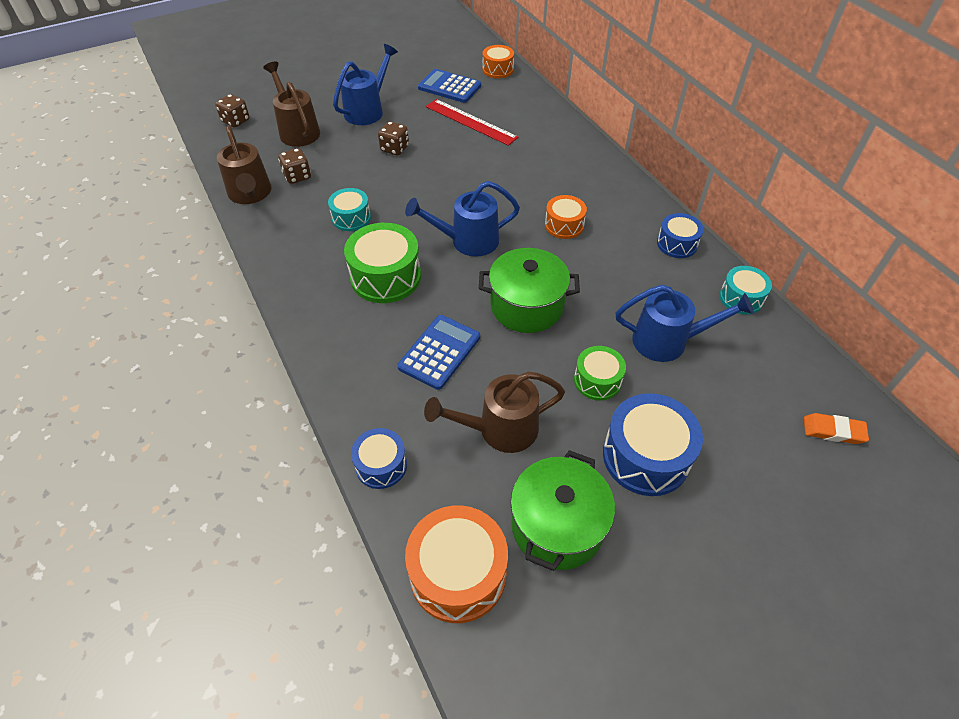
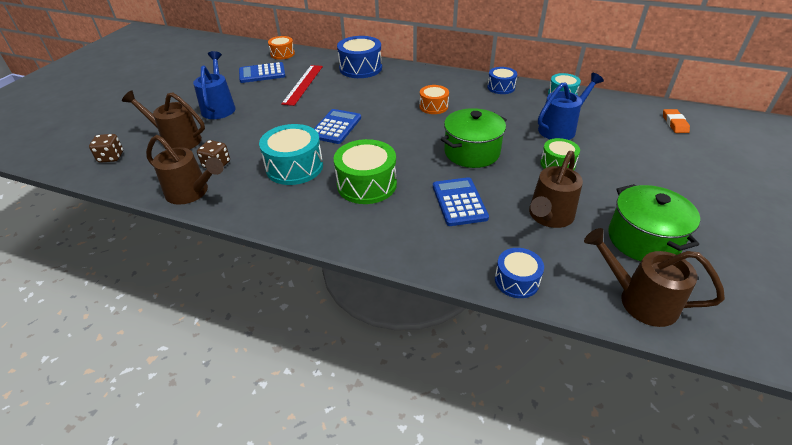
camera: 40 degrees left, 10 degrees down
turquoise drum [328,188,371,231] -> turquoise drum [259,124,323,185], size x1.69
brown dice [378,121,409,156] -> none
blue watering can [405,181,520,257] -> none
orange drum [405,505,508,623] -> brown watering can [584,228,725,327]
red ruler [426,99,518,146] -> red ruler turned 75 degrees counterclockwise [281,65,323,106]
blue drum [603,393,703,496] -> blue drum moved to [337,36,382,78]
orange eraser [804,413,869,444] -> orange eraser turned 60 degrees counterclockwise [663,109,690,133]
none -> blue calculator [314,109,361,144]

